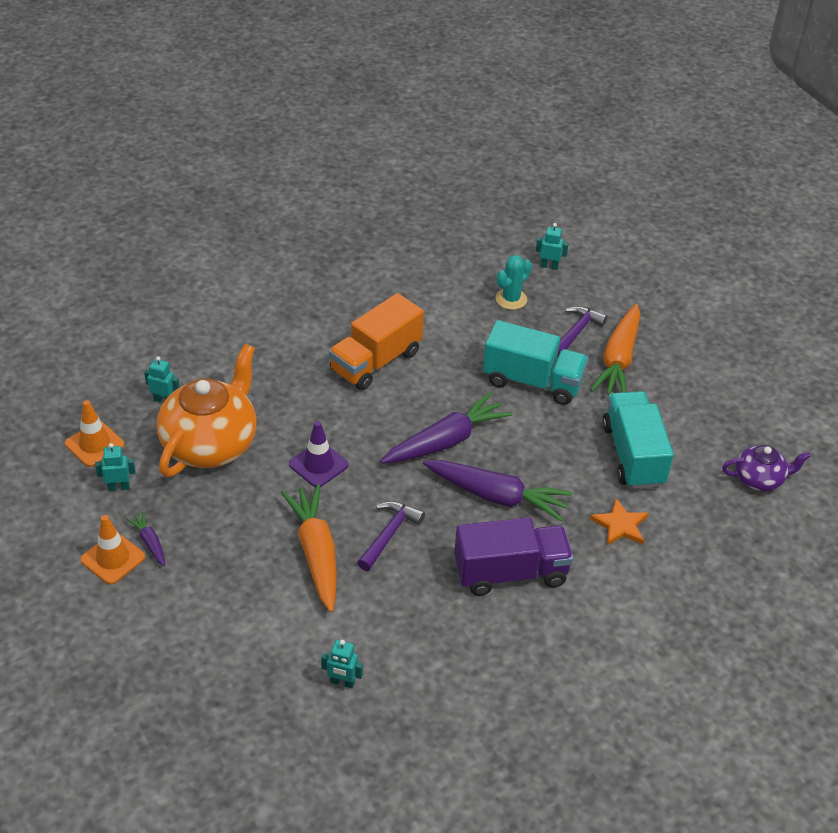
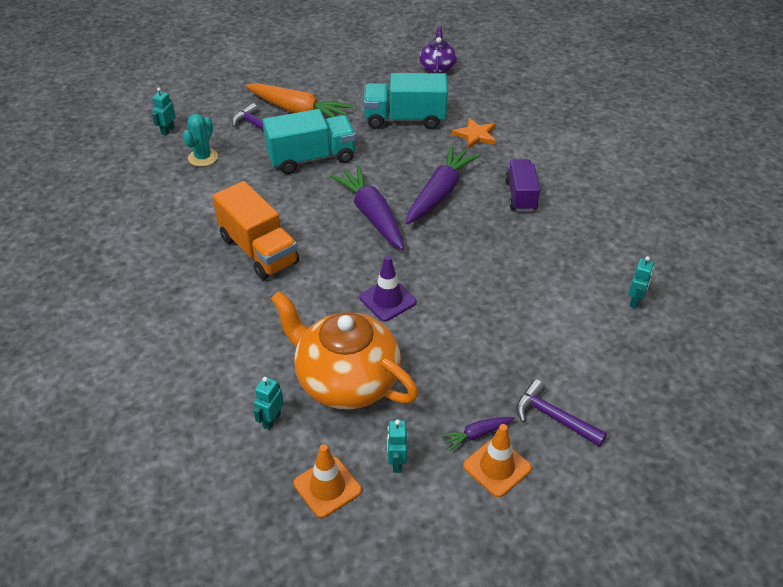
camera: 80 degrees left, 0 degrees up
orange carrot [281,484,337,612] -> none
purple hammer [357,501,425,571] -> purple hammer moved to [516,379,607,447]
purple truck [454,518,574,596] -> purple truck [505,159,540,212], size x0.66
turquoise truck [483,320,588,405] -> turquoise truck turned 45 degrees clockwise [262,109,356,174]
turquoise cactus [495,255,532,310] -> turquoise cactus turned 60 degrees clockwise [183,114,218,167]

